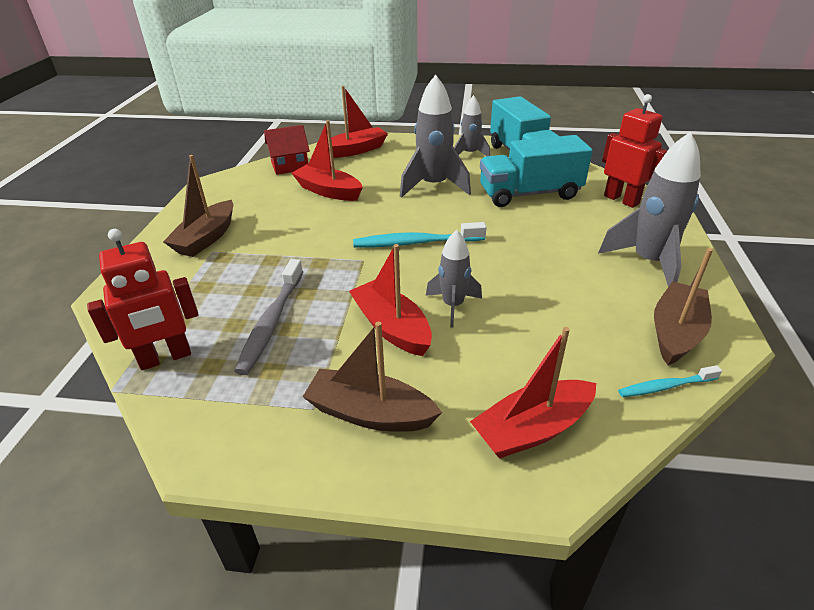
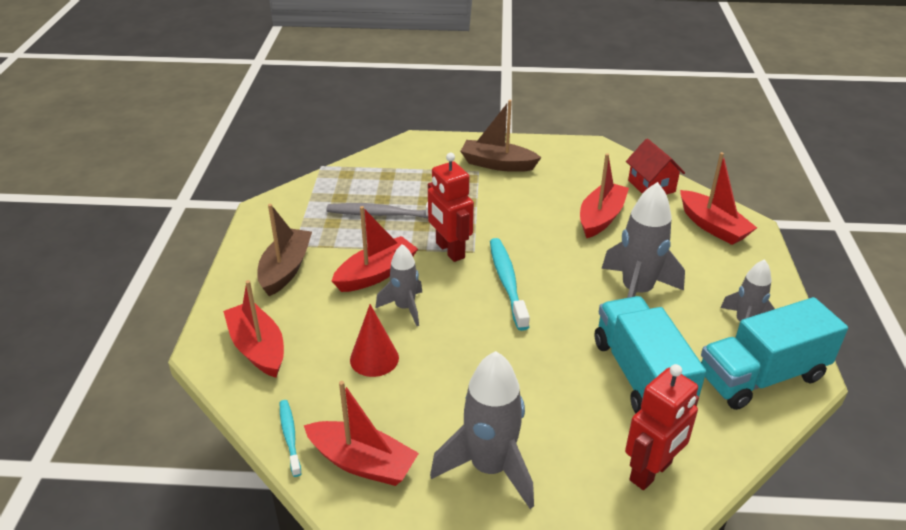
camera: 85 degrees right, 0 degrees up
red robot [87,229,199,370] -> red robot moved to [428,153,474,262]
brown boat [654,248,713,365] -> red boat [304,381,419,486]
none -> red cone [350,304,399,377]

